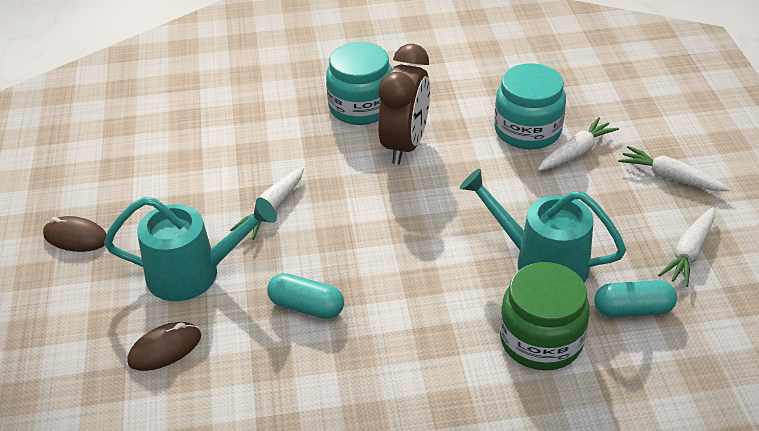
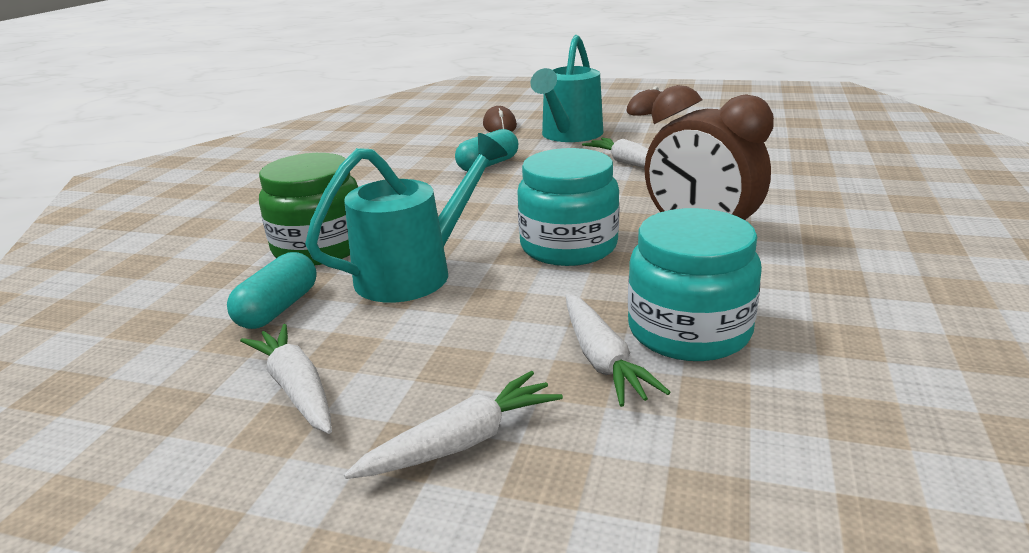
camera: 115 degrees right, 15 degrees down
turquoise jar [326,42,392,125] -> turquoise jar moved to [518,148,620,266]

